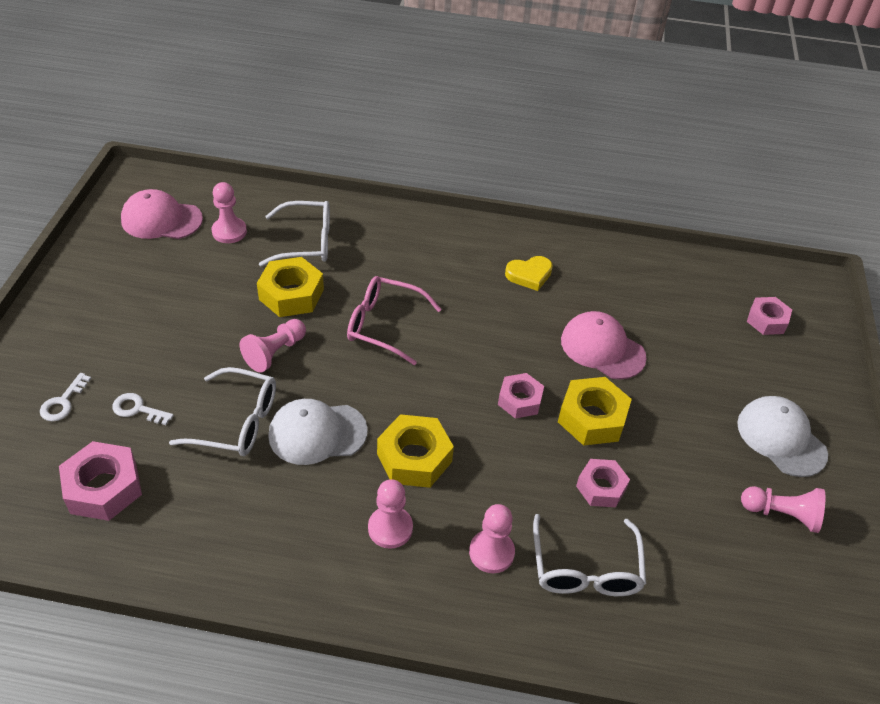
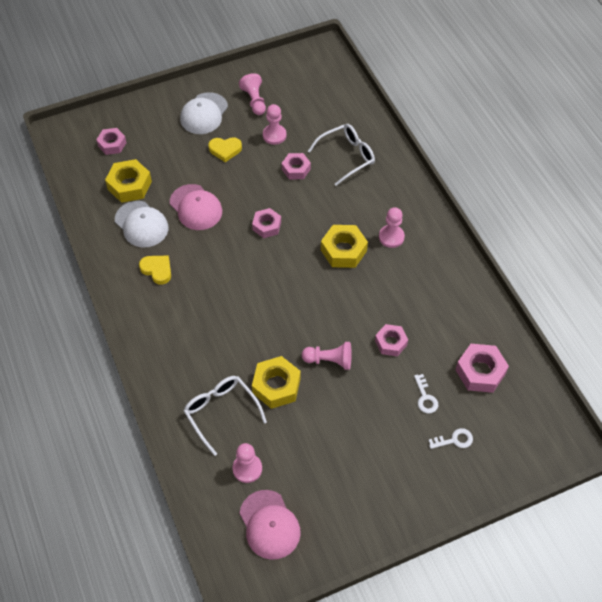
camera: 120 degrees left, 10 degrees up
white glasses [169,367,276,456] -> pink nut [375,324,408,357]
white cap [268,399,368,465] -> white cap moved to [115,201,168,248]
pink glasses [347,276,442,365] -> none
pink pawn [469,504,515,573] -> pink pawn moved to [263,104,287,145]
yellow nut [558,377,632,446] -> yellow nut moved to [105,159,152,203]
pink cap [561,311,647,380] -> pink cap turned 45 degrees counterclockwise [170,184,222,230]
none -> yellow heart [208,137,242,162]

